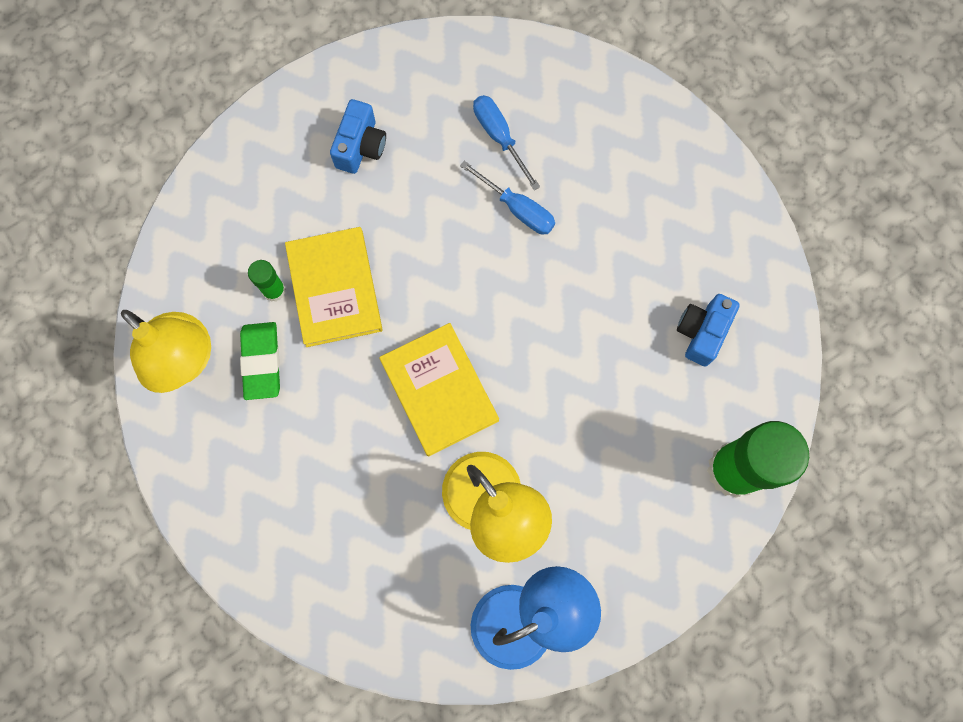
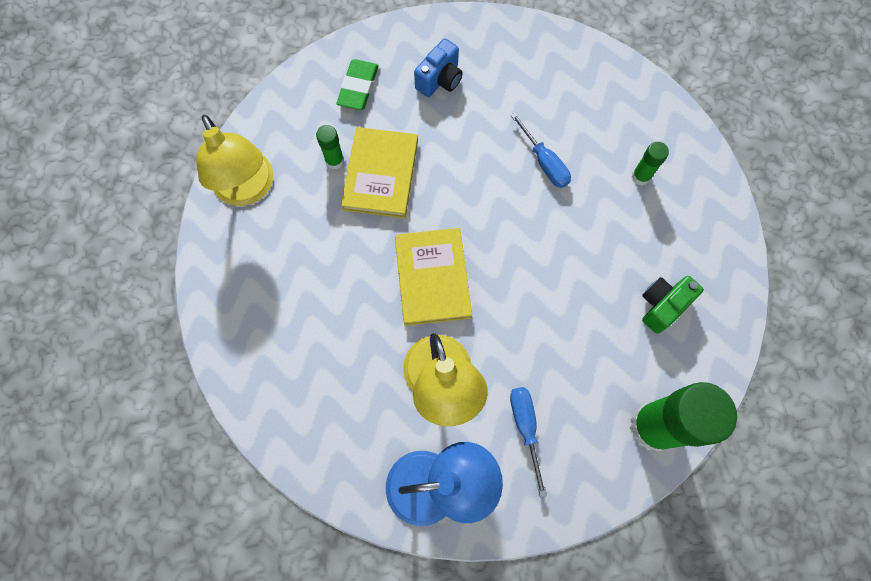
camera: 20 degrees right, 5 degrees down
green eraser [240,322,280,400] -> green eraser moved to [336,59,379,110]
blue screwdriver [473,95,540,190] -> blue screwdriver moved to [510,387,547,497]
blue camera [677,294,740,367] -> green camera [642,276,704,334]
none -> green glue stick [632,142,669,185]

